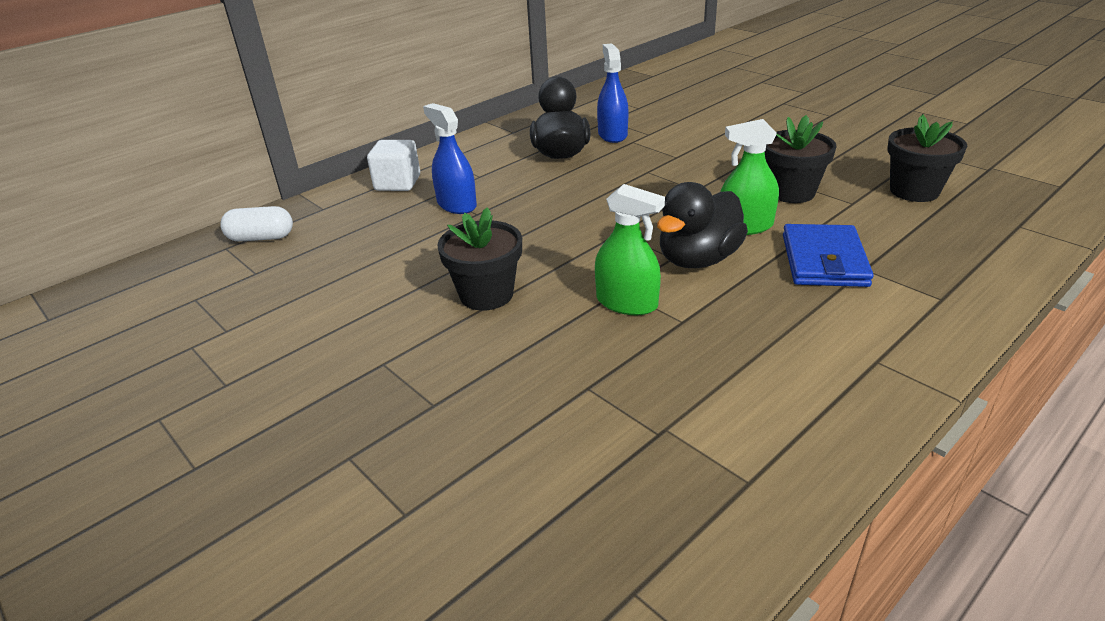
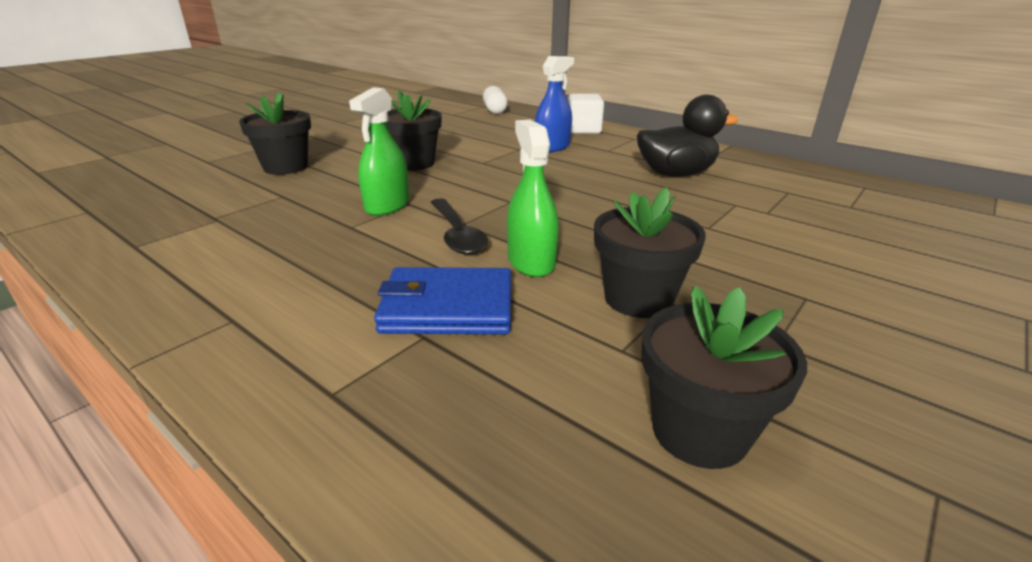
camera: 80 degrees right, 5 degrees down
blue spray bottle [597,43,629,143] -> none
black duck [657,182,748,268] -> black spoon [430,198,488,255]
none -> black flower pot [239,92,311,175]

